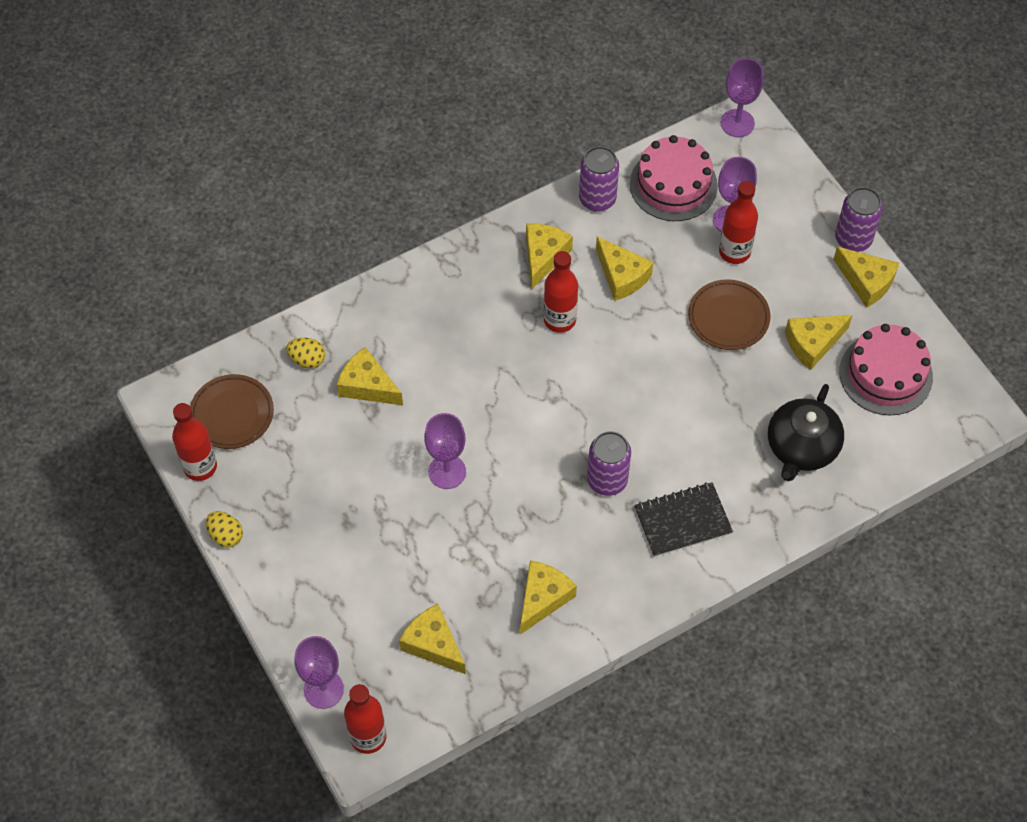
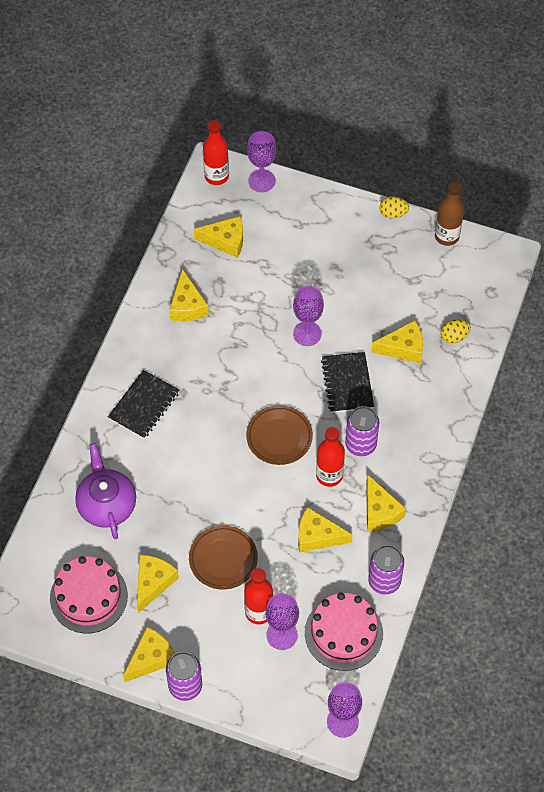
camera: 140 degrees right, 0 degrees up
red bottle [172,403,217,481] -> brown bottle [435,181,464,246]
brown plate [190,374,274,449] -> brown plate moved to [246,405,313,465]
purple can [587,431,631,496] -> purple can moved to [345,406,379,456]
black teapot [768,384,844,481] -> purple teapot [75,443,136,539]
yellow cheese [833,247,899,308] -> yellow cheese turned 135 degrees clockwise [123,627,175,682]
none -> black notebook [321,352,374,413]

